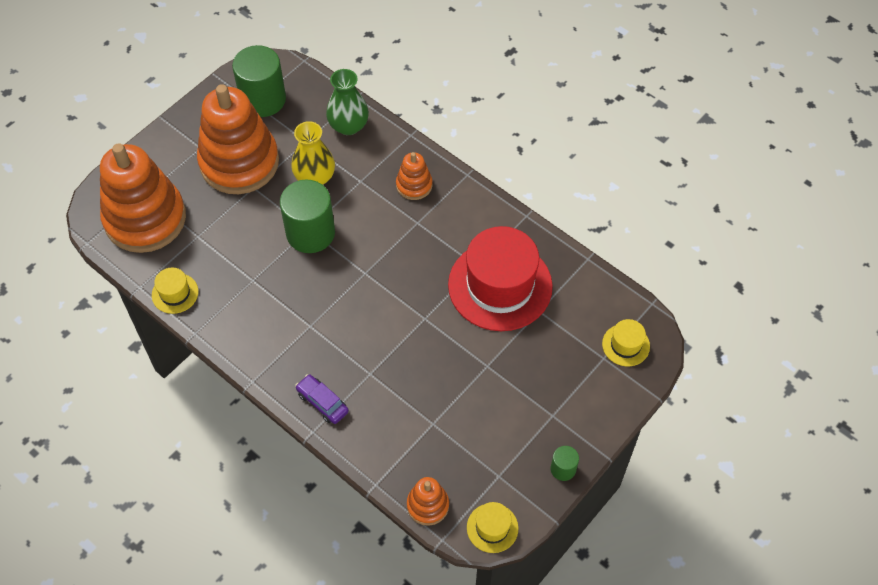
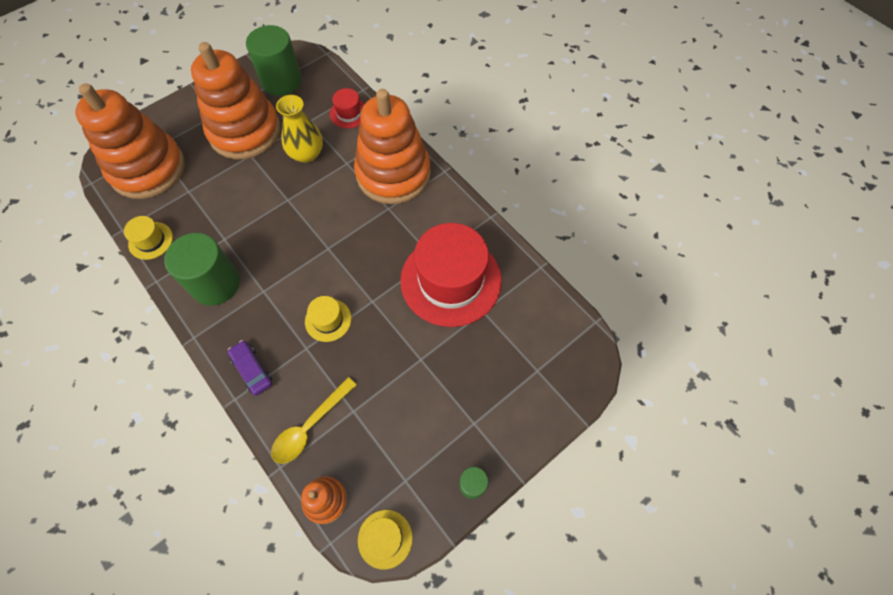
camera: 10 degrees right, 5 degrees up
green cylinder [280,180,335,253] -> green cylinder moved to [164,233,240,306]
green vase [326,69,369,135] -> red hat [330,88,364,128]
orange stacking toy [396,152,432,200] -> orange stacking toy [354,89,431,204], size x2.20
yellow hat [602,319,650,366] -> yellow hat moved to [305,296,351,342]
none -> yellow spoon [271,377,357,464]

